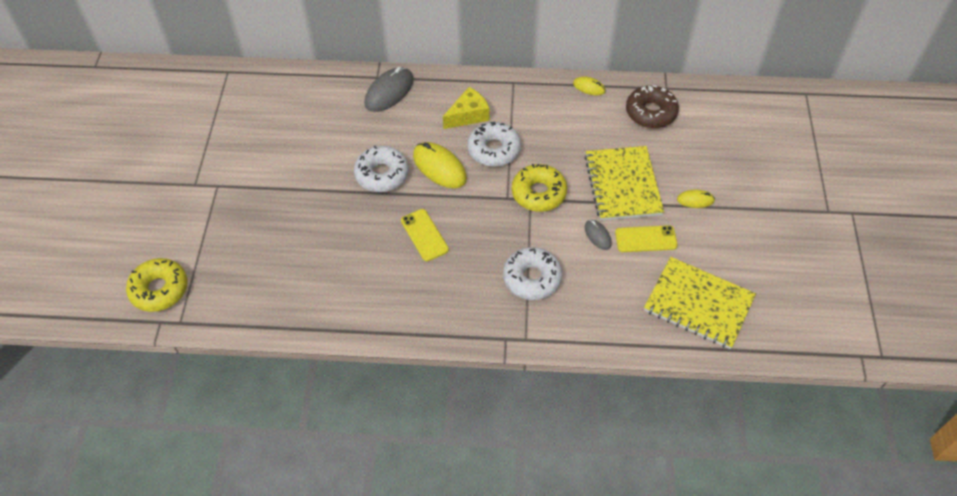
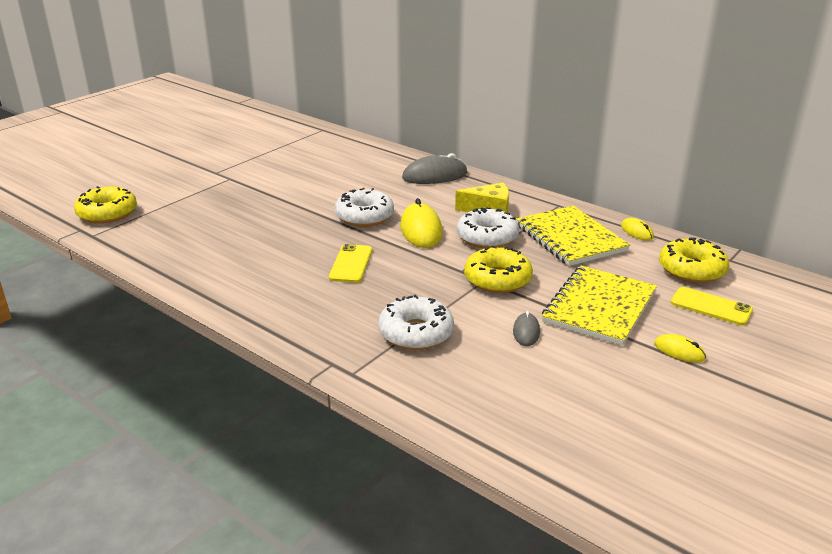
camera: 35 degrees right, 25 degrees down
yellow phone [615,225,678,252] -> yellow phone moved to [671,287,753,325]
brown donut [626,85,679,128] -> yellow donut [659,238,729,283]
yellow notebook [644,257,756,349] -> yellow notebook moved to [516,205,630,266]

